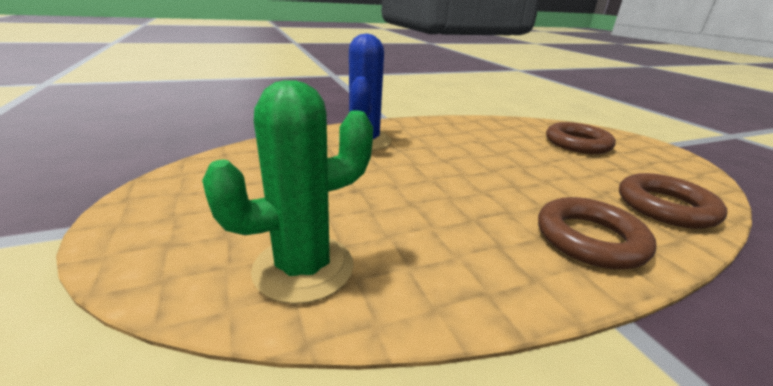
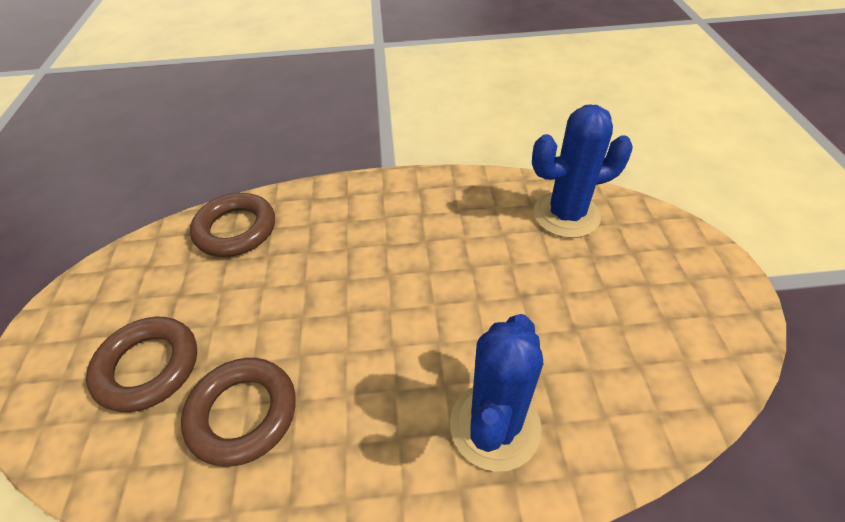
camera: 160 degrees left, 20 degrees up
green cactus [202,80,373,304] -> blue cactus [532,105,633,238]
brown ring [538,197,657,269] -> brown ring moved to [181,358,296,467]

